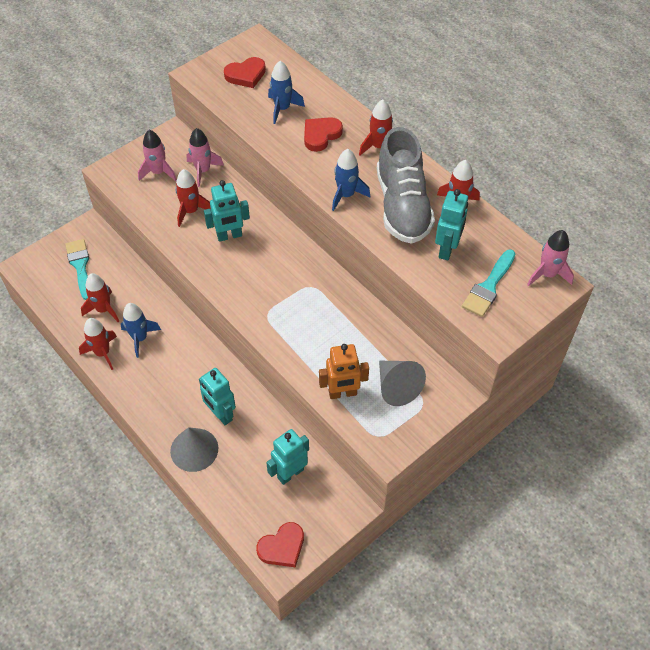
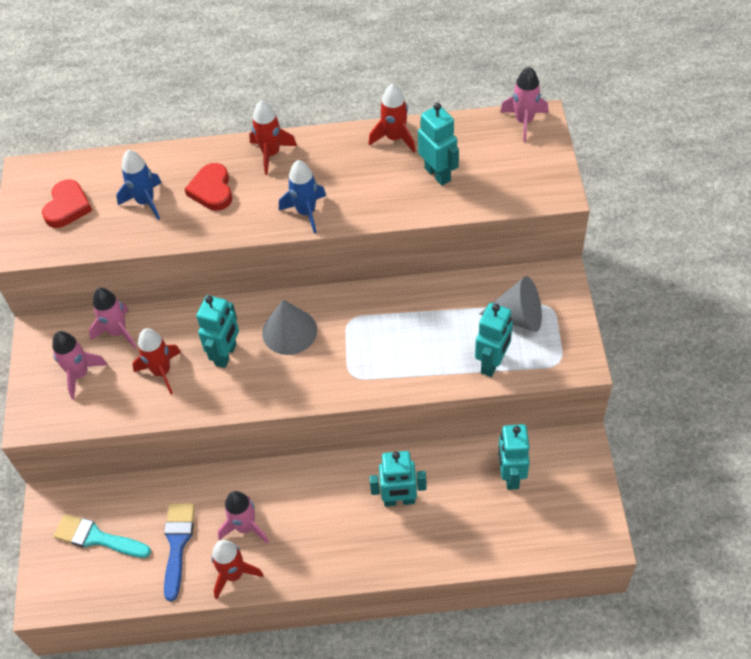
camera: 50 degrees left, 0 degrees up
red rocket [81,273,119,322] -> blue brush [164,504,195,601]
blue rocket [121,303,161,358] -> pink rocket [218,491,269,544]
grey cone [170,427,218,472] -> grey cone moved to [262,299,317,355]
red heart [256,522,304,567] -> none
orange robot [319,344,369,399] -> turquoise robot [475,303,513,377]
grey shoe [377,127,435,244] -> none
turquoise brush [462,249,516,317] -> none

